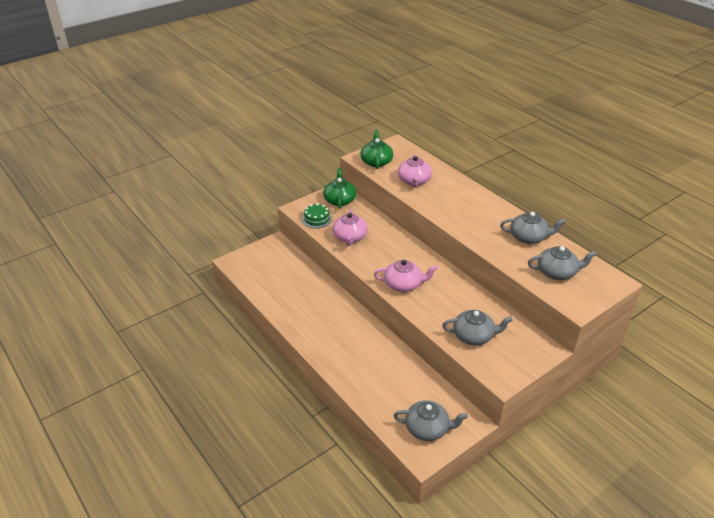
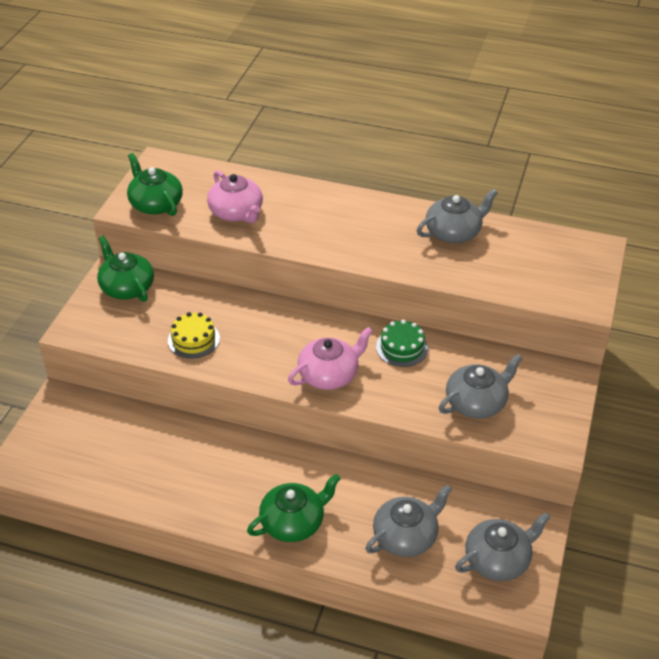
camera: 35 degrees left, 5 degrees up
green cake [302,203,332,228] -> green cake moved to [376,320,428,367]
pink teapot [332,209,368,246] -> yellow cake [168,312,220,359]
grey teapot [528,246,597,280] -> grey teapot moved to [365,484,452,557]
none -> green teapot [247,474,341,542]

